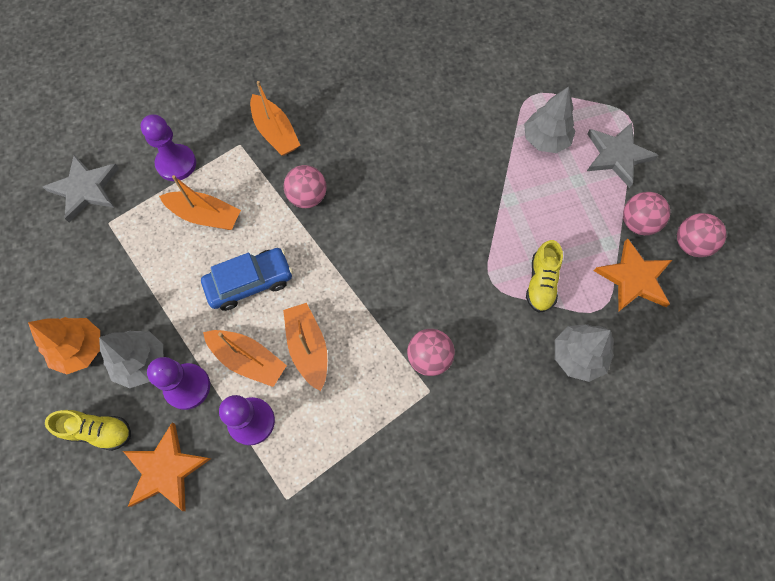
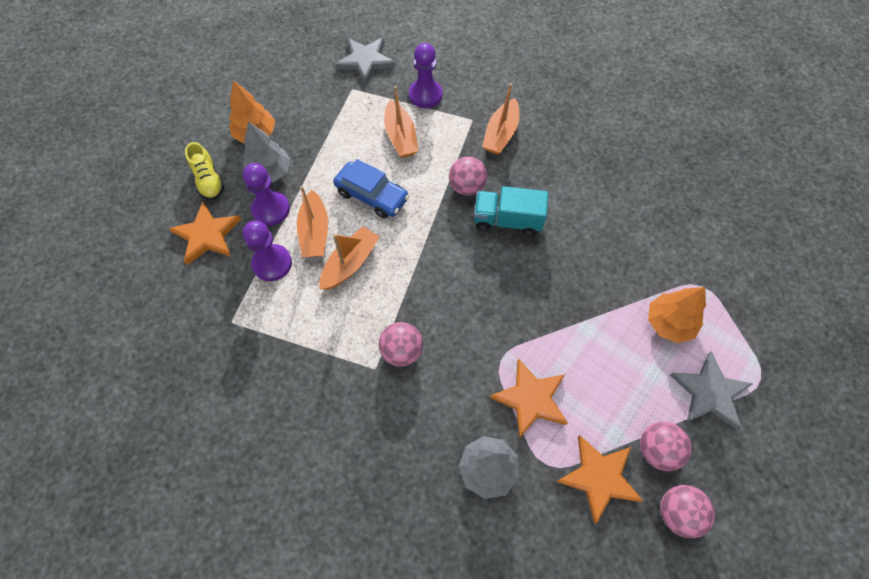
camera: 55 degrees right, 5 degrees down
grey tree [524,86,575,153] -> orange tree [648,287,706,343]
yellow shoe [526,240,563,313] -> orange star [490,358,568,438]
none -> turquoise truck [474,186,548,237]

